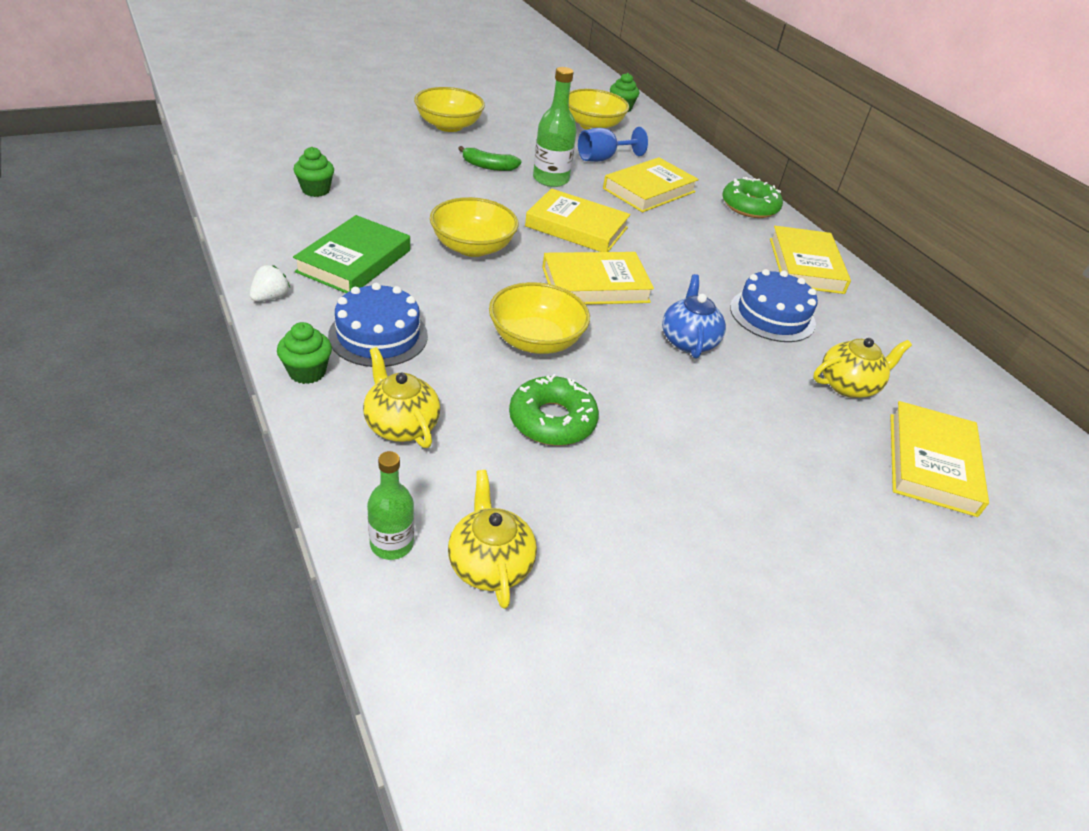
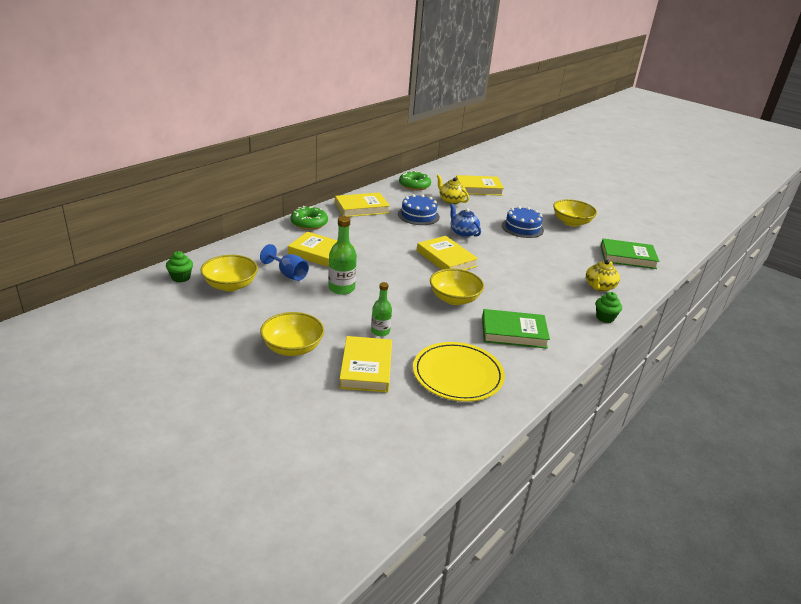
camera: 110 degrees left, 10 degrees down
white strawberry [250,265,290,302] -> none
green cupcake [293,147,334,197] -> yellow plate [413,342,505,402]
blue cake [328,283,428,367] -> blue cake moved to [502,206,544,238]
green bottle [367,451,414,560] -> green bottle moved to [371,282,392,336]
yellow teapot [448,470,537,609] -> green book [601,238,659,269]
green banana [458,146,522,171] -> none
yellow bowl [489,282,590,354] -> yellow bowl moved to [553,199,597,227]
green donut [509,374,599,446] -> green donut moved to [399,170,431,190]
yellow book [525,188,630,252] -> yellow book moved to [339,336,392,393]
blue teapot [662,274,726,359] -> blue teapot turned 75 degrees clockwise [450,203,481,237]

